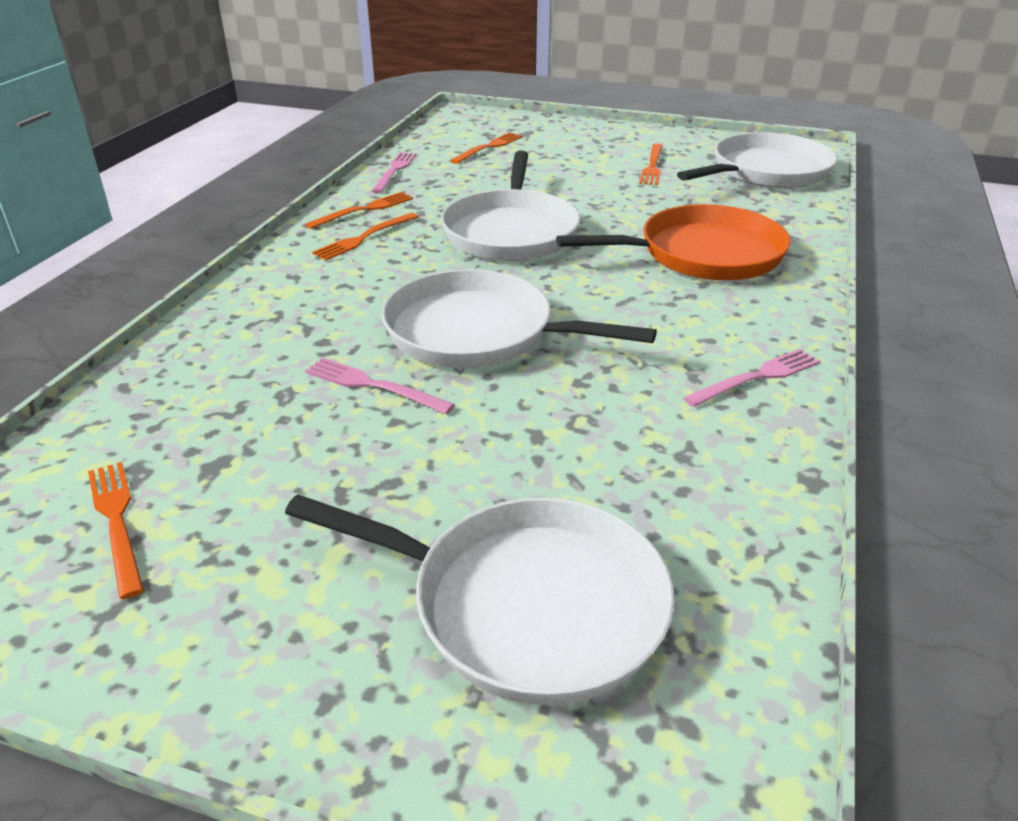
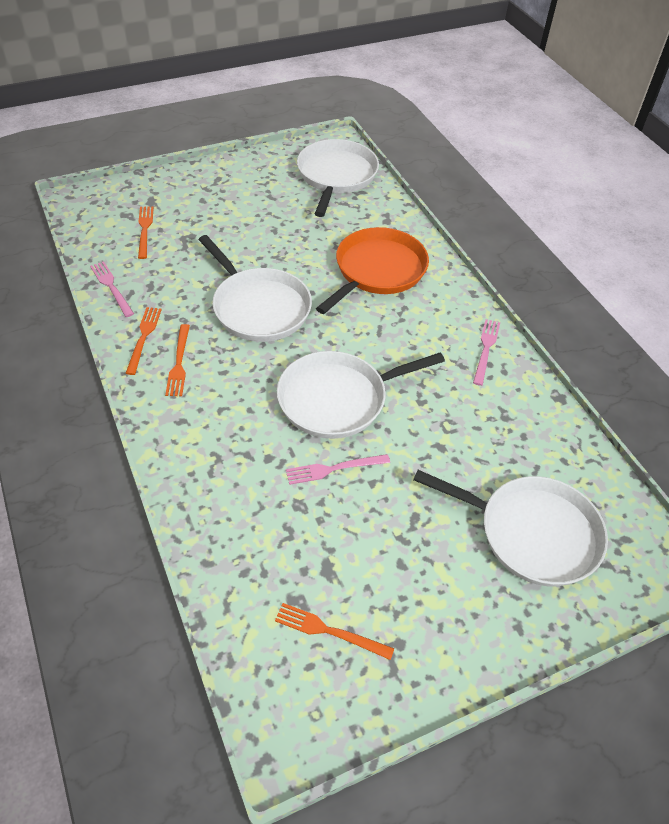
camera: 45 degrees left, 15 degrees up
white pan [285,494,675,705] -> white pan turned 45 degrees clockwise [413,470,608,586]
orange fork [639,144,663,185] -> none

